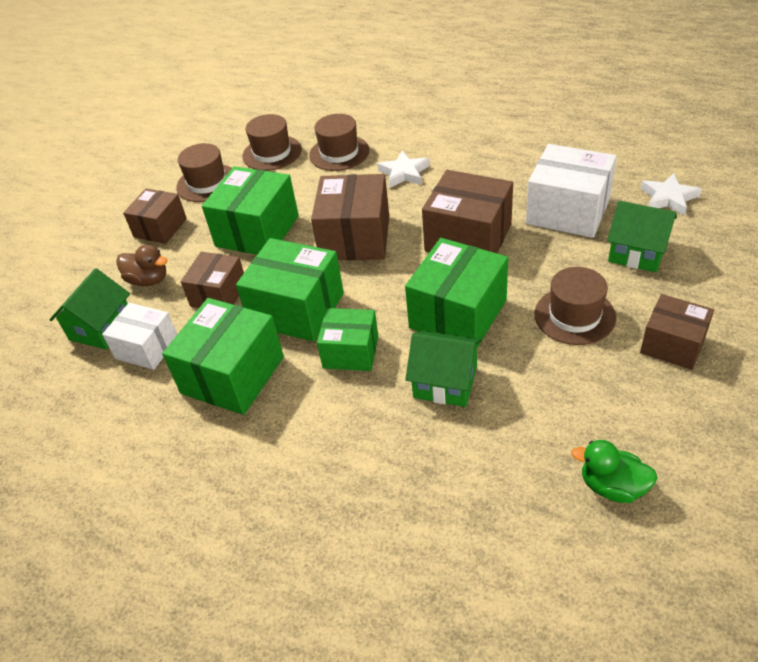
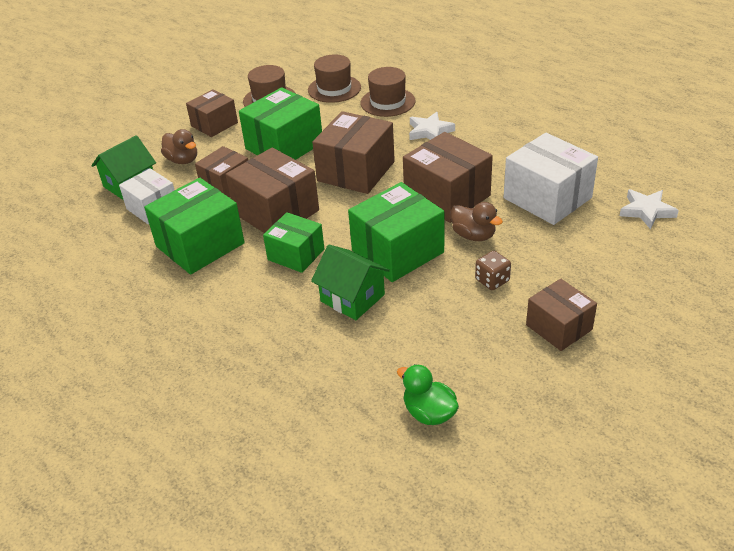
camera: 20 degrees right, 5 degrees down
green box [236,238,344,342] -> brown box [225,147,319,233]
brown hat [535,267,616,345] -> brown dice [475,251,511,290]
green house [607,201,677,272] -> none
none -> brown duck [450,202,503,241]

